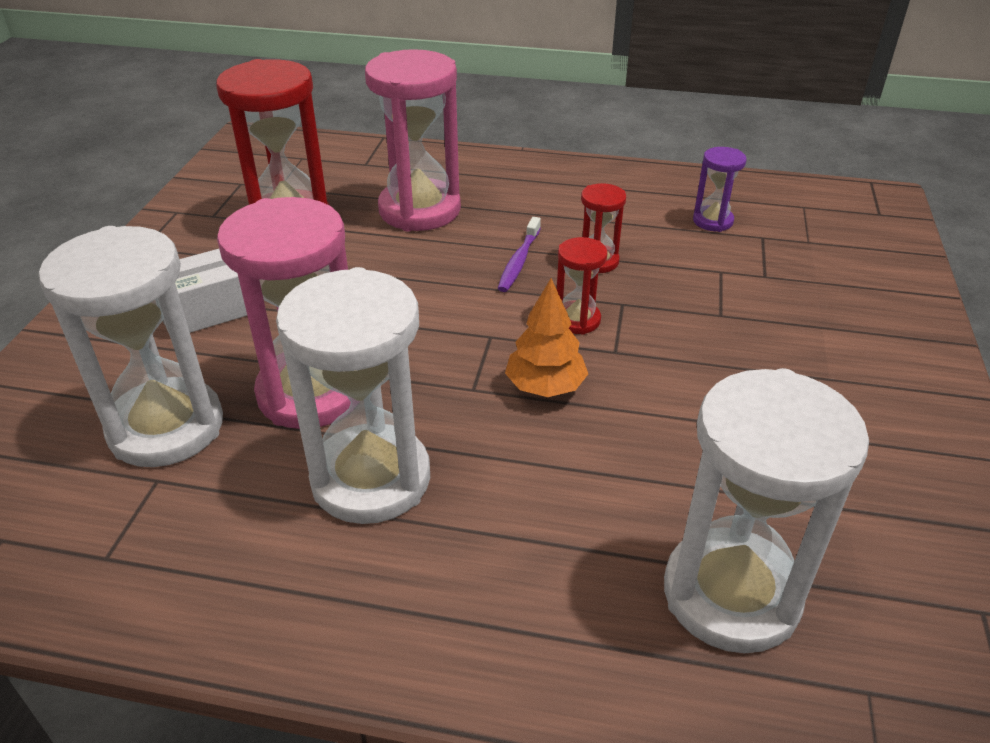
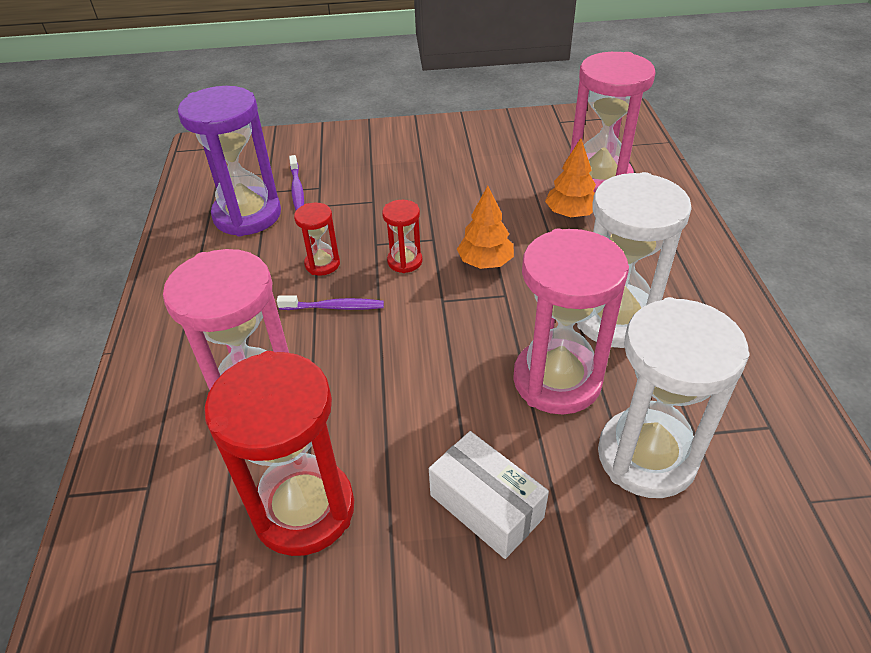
camera: 105 degrees left, 5 degrees up
white hourglass [664,368,869,653] -> pink hourglass [570,52,656,193]
purple hourglass [693,147,746,232] -> purple hourglass [178,86,281,237], size x2.09
none -> purple toothbrush [289,155,304,210]
none -> orange tree [545,138,596,218]

